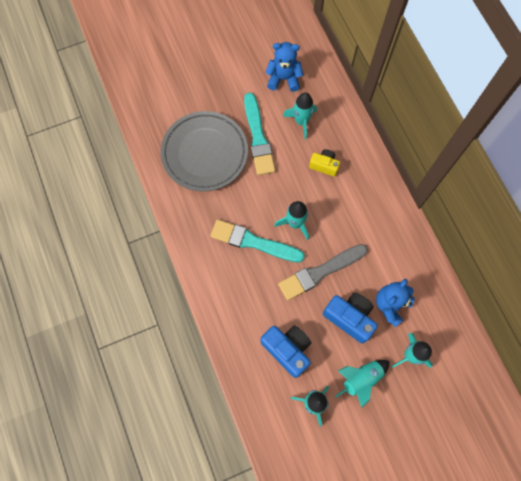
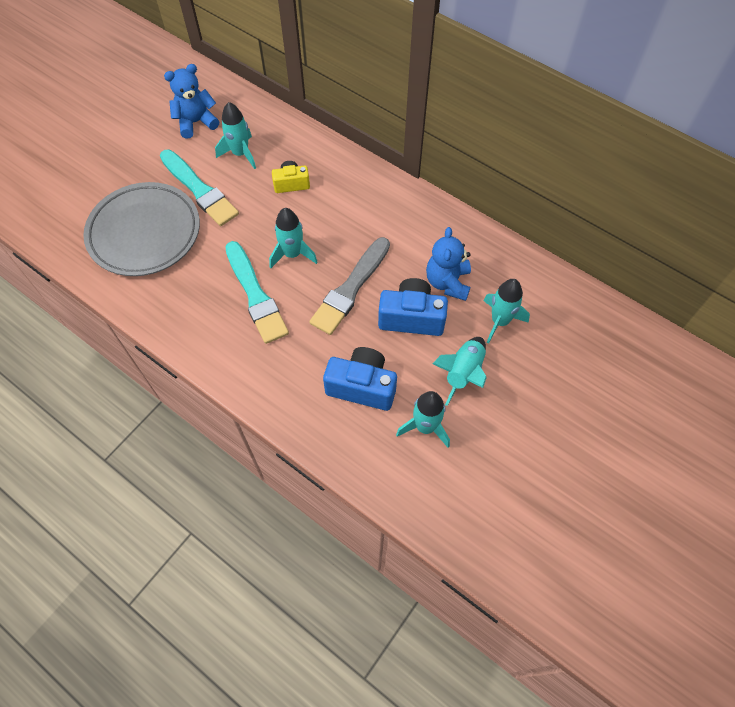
camera: 30 degrees left, 10 degrees down
turquoise brush [210,219,305,263] -> turquoise brush turned 105 degrees counterclockwise [225,241,289,344]

